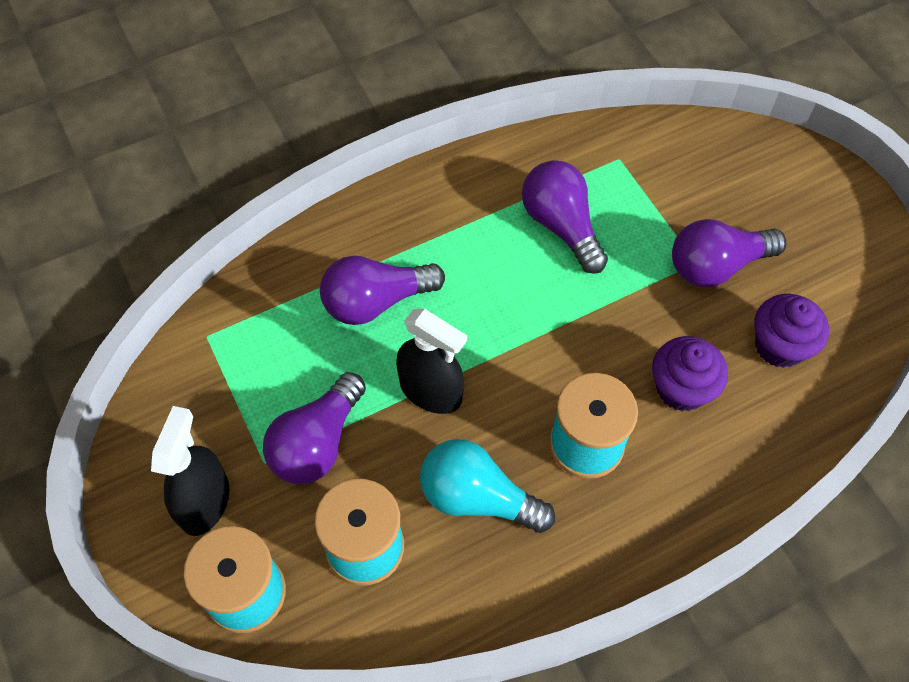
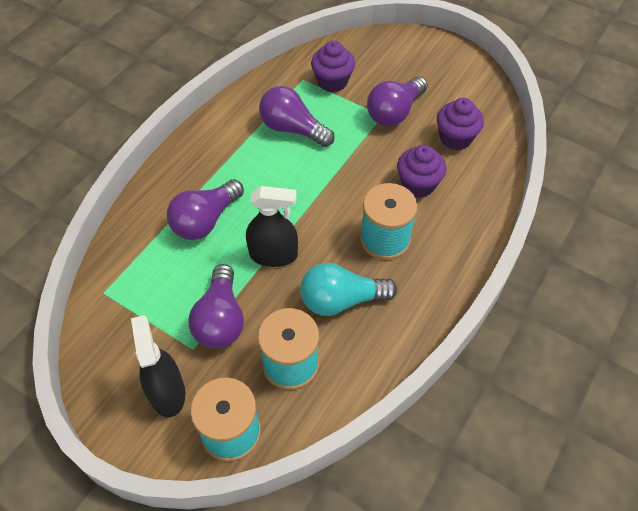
camera: 30 degrees left, 5 degrees down
none -> purple cupcake [311,41,355,92]

